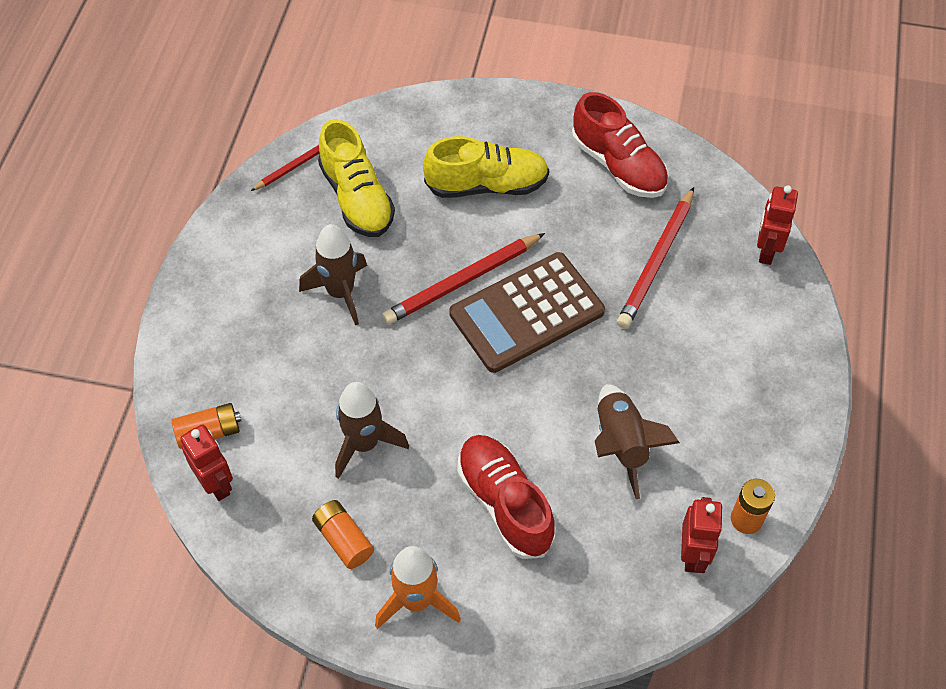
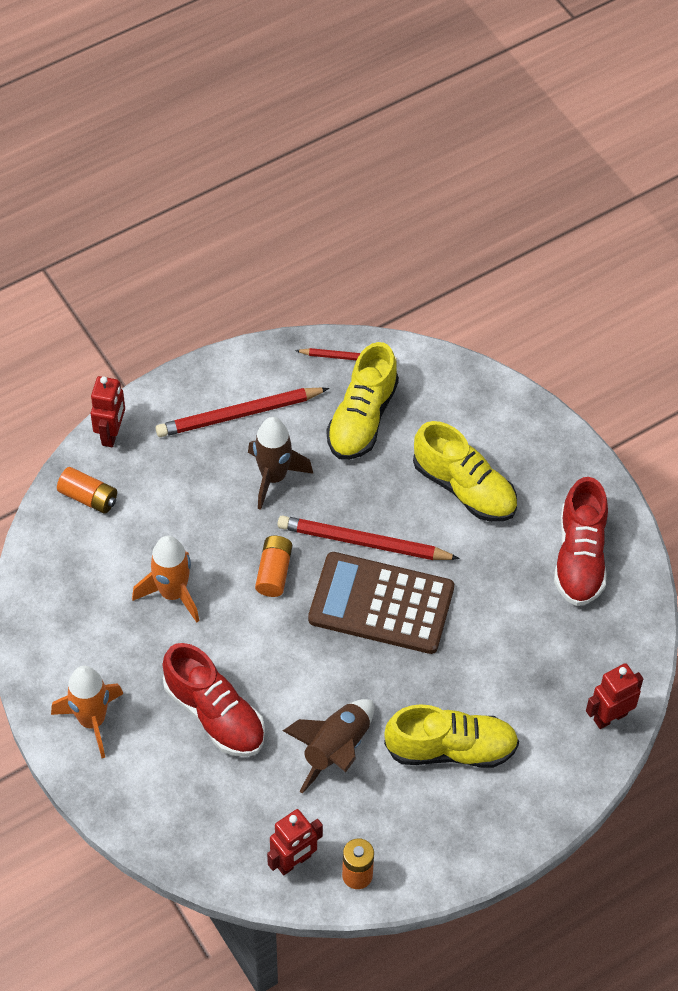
camera: 45 degrees right, 0 degrees up
red robot [180,424,233,501] -> red robot moved to [91,376,125,447]
orange battery [312,500,374,569] -> orange battery moved to [255,536,292,597]
brown rocket [335,382,409,479] -> orange rocket [132,536,200,623]
red shoe [457,435,556,559] -> red shoe turned 120 degrees clockwise [163,643,265,757]
red pencil [617,187,694,329] -> red pencil moved to [155,387,329,437]
none -> yellow shoe [384,704,519,768]

